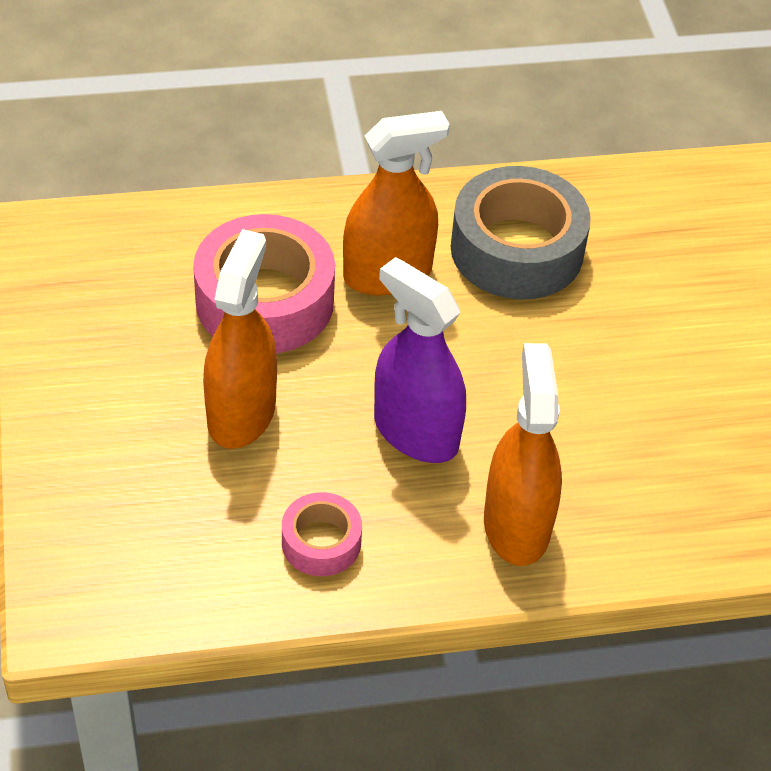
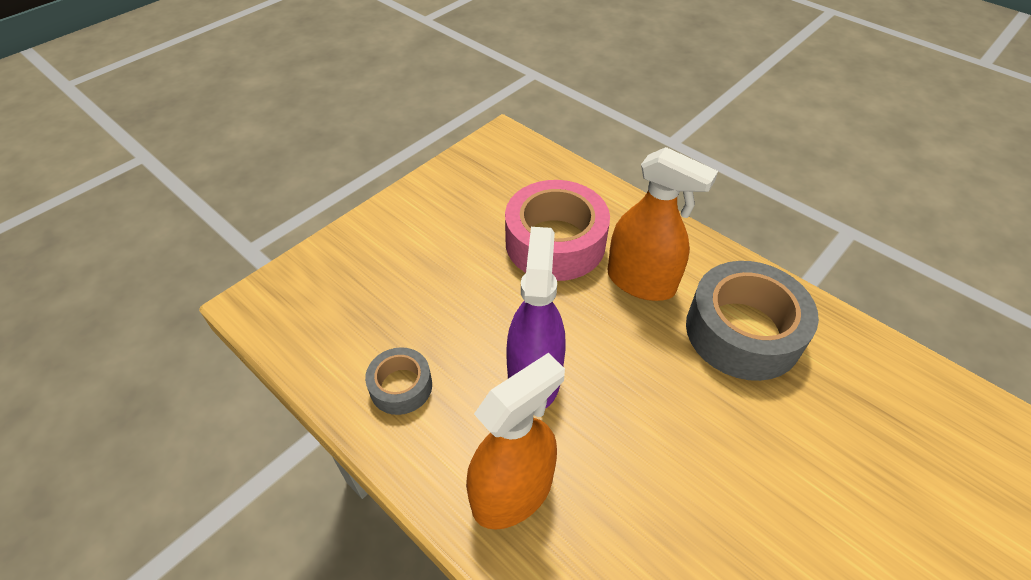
camera: 55 degrees right, 0 degrees up
orange spray bottle [203,229,277,449] -> none
pink tape [282,492,362,576] -> grey tape [365,347,432,415]

